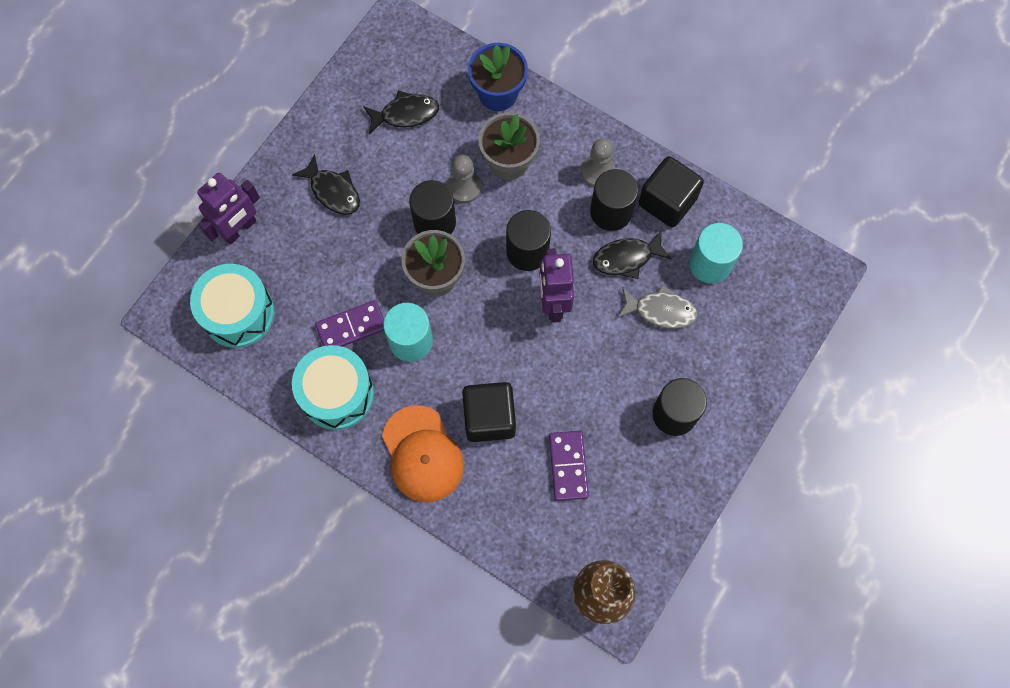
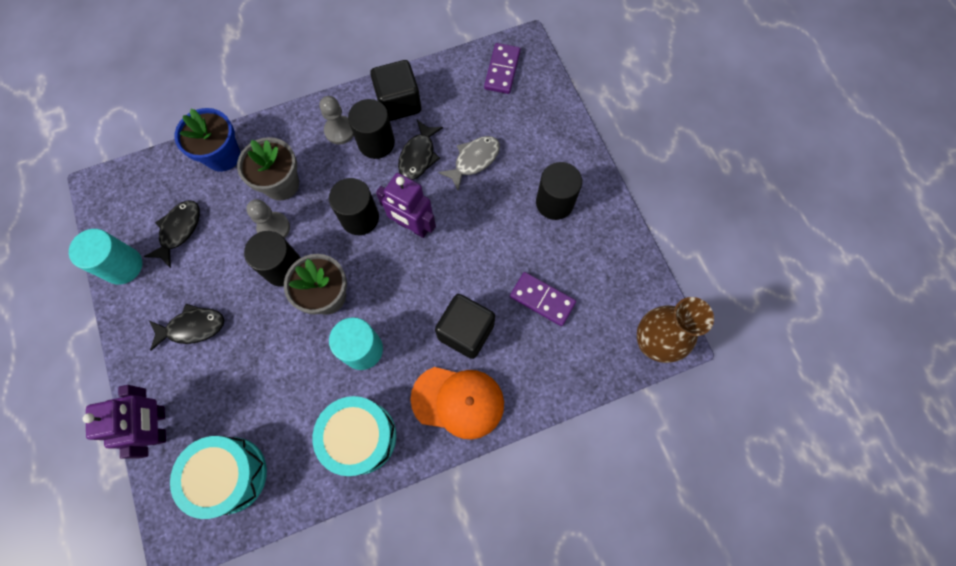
camera: 55 degrees left, 0 degrees up
purple domino [315,300,384,347] -> purple domino moved to [484,43,521,94]
turquoise cylinder [689,223,743,284] -> turquoise cylinder moved to [69,229,142,284]

